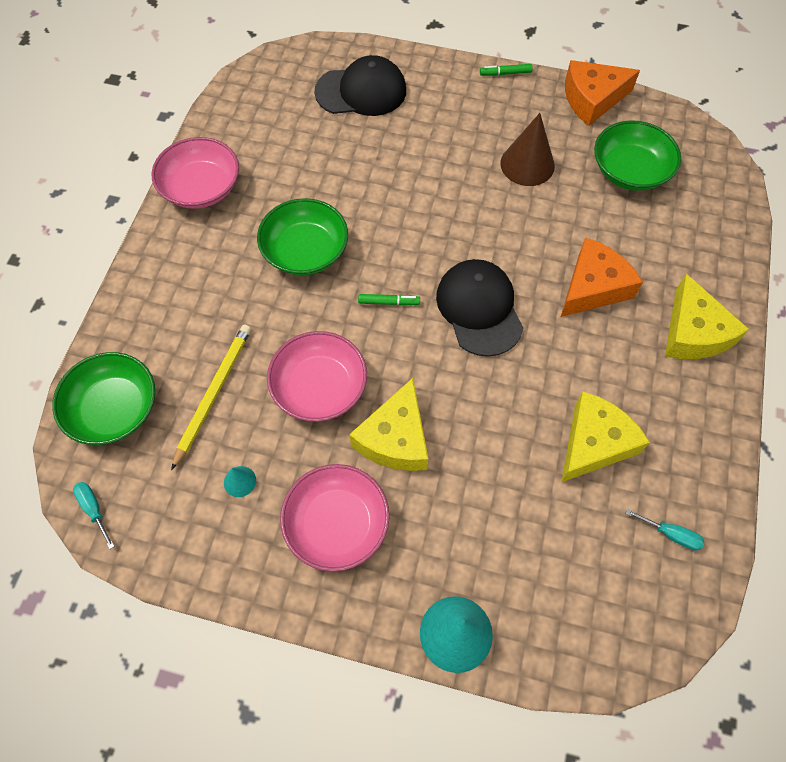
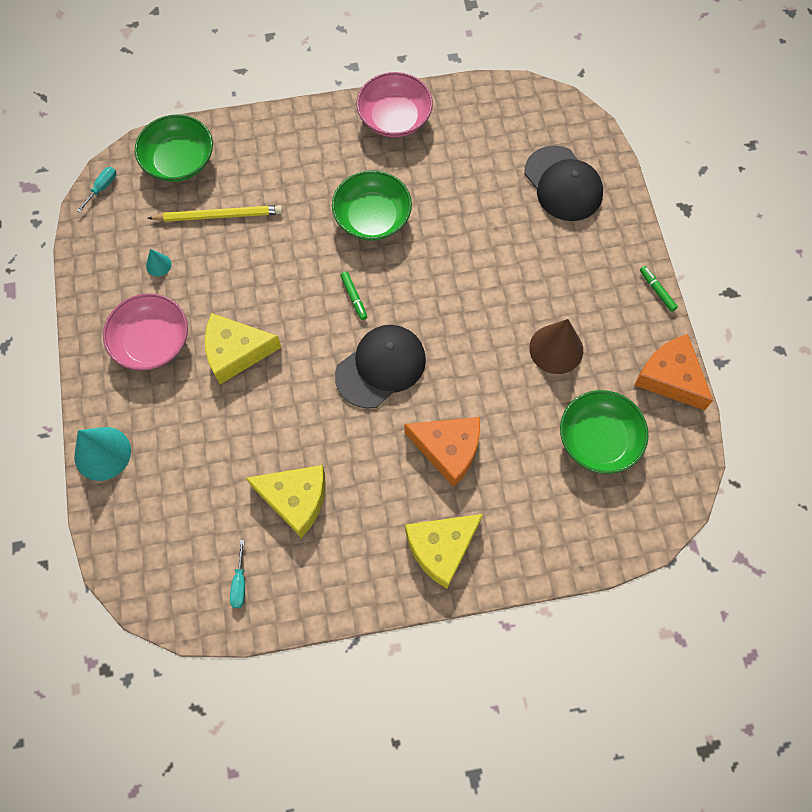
camera: 65 degrees right, 5 degrees up
pink bowl [267,331,367,422] -> none

